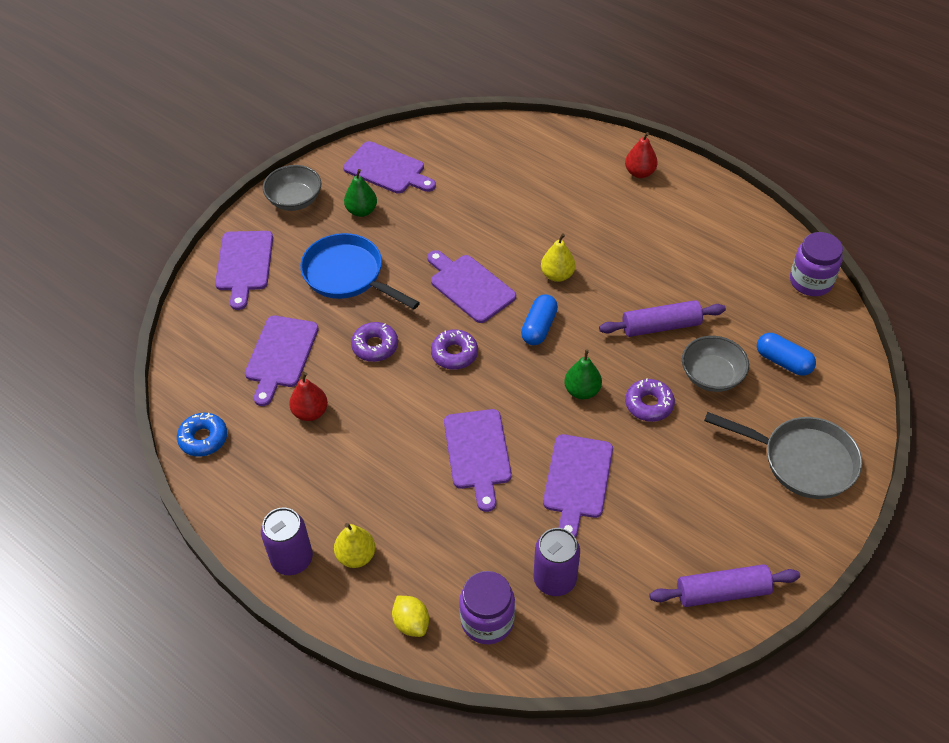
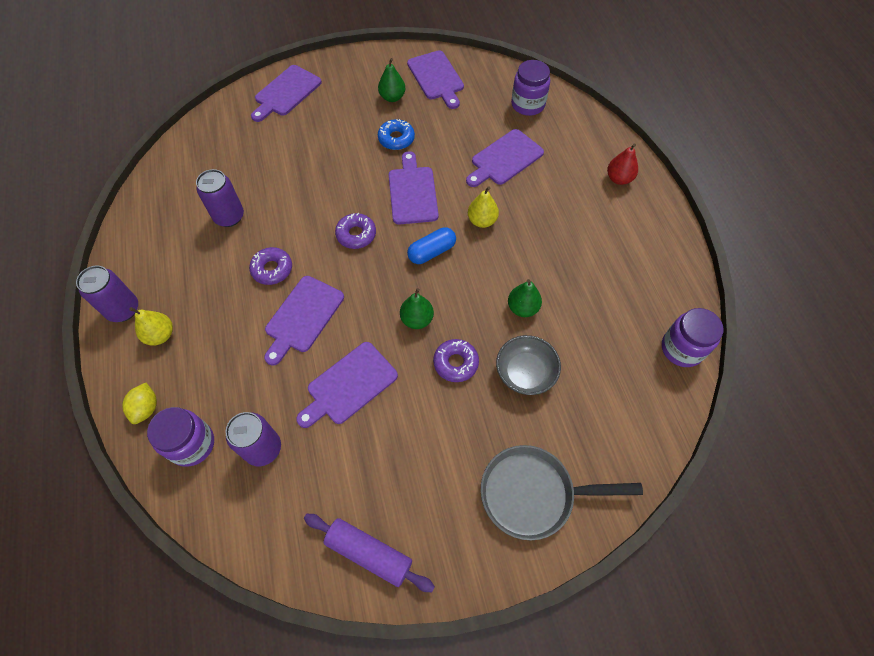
camera: 35 degrees right, 10 degrees up
blue donut [177,413,227,457] -> blue donut moved to [378,119,415,150]
purple cutting board [245,316,319,406] -> purple cutting board moved to [466,129,544,187]
grey bowl [263,165,321,211] -> none
red pear [289,372,328,421] -> purple can [196,169,244,227]
blue pan [300,233,420,310] -> none
purple donut [351,322,398,362] -> purple donut moved to [249,247,292,285]
purple rolling pin [599,300,726,337] -> green pear [508,279,542,317]
grey pan [704,412,862,499] -> grey pan turned 120 degrees clockwise [481,445,643,540]
blue capsule [757,333,816,376] -> none
none -> purple jar [511,60,550,116]

